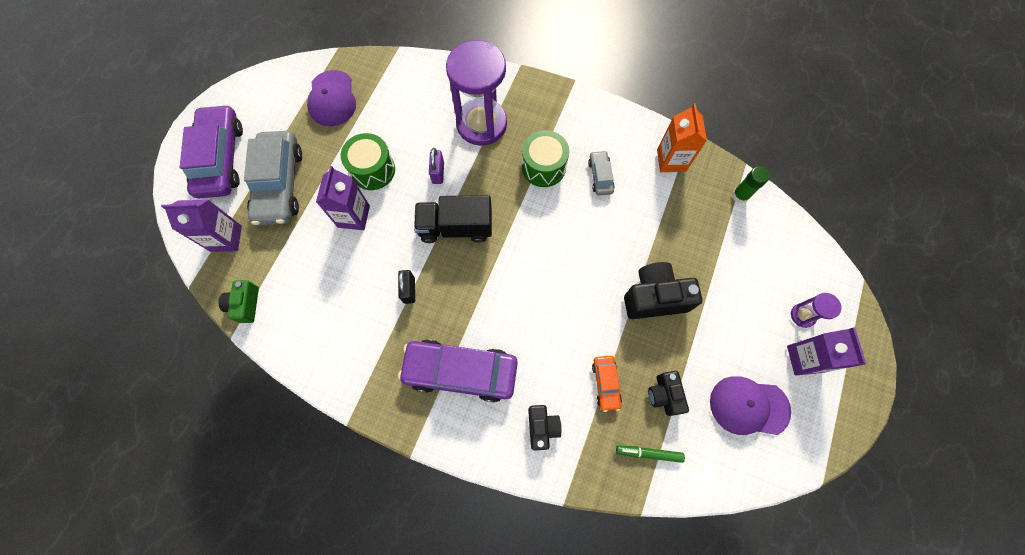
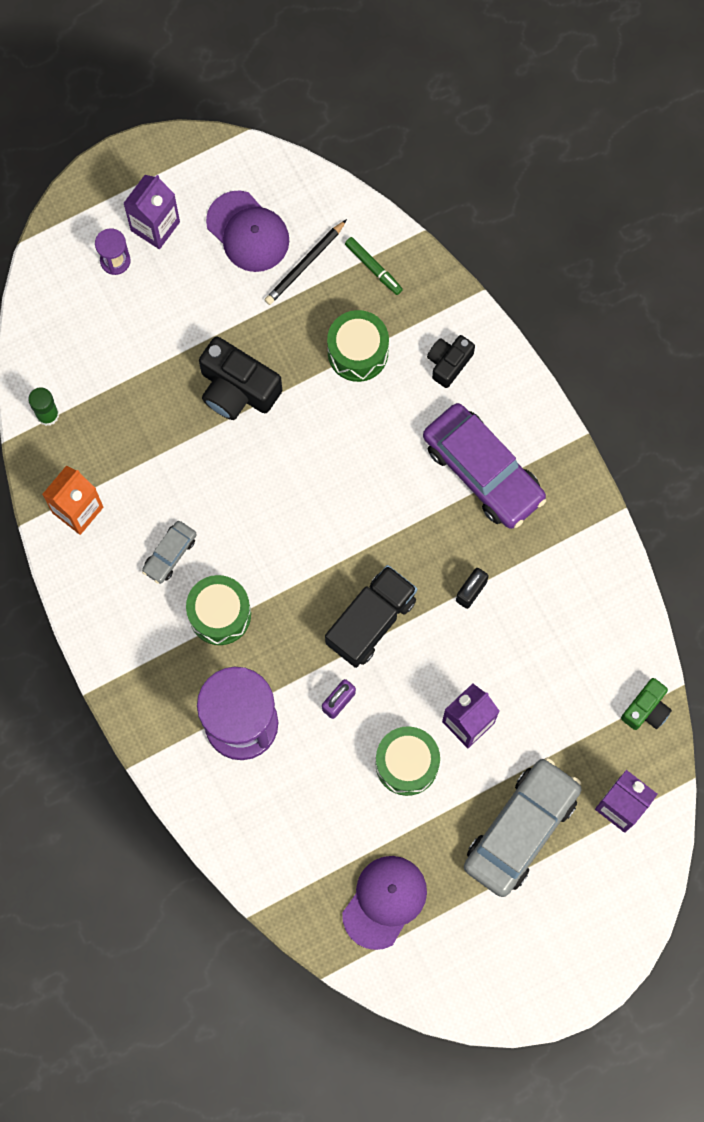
camera: 140 degrees left, 5 degrees up
purple car [180,104,243,198] -> none
black truck [414,195,492,243] -> black truck turned 90 degrees counterclockwise [325,565,417,668]
orange car [592,356,622,412] -> green drum [327,310,389,382]
black camera [648,371,689,416] -> none
none -> black pencil [265,219,347,305]

